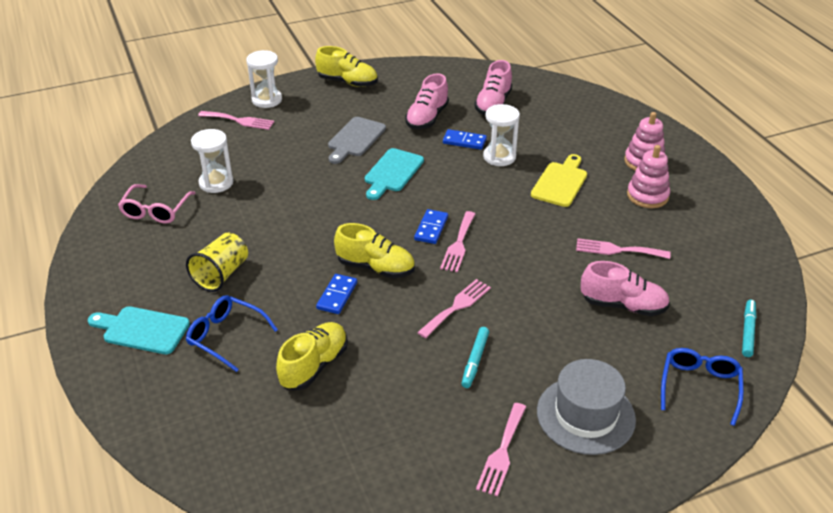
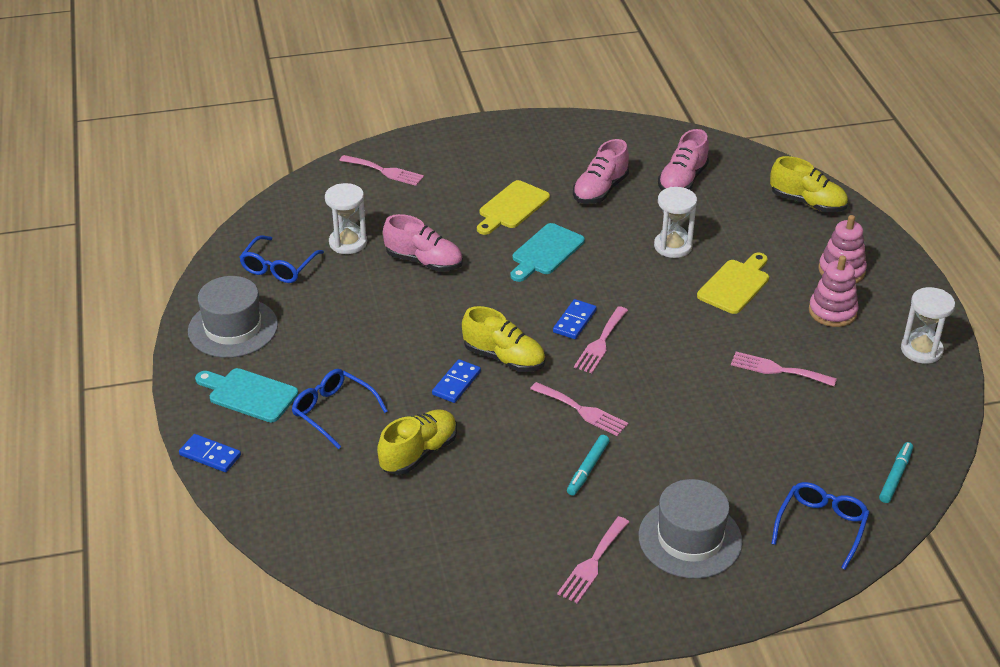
camera: 10 degrees right, 0 degrees up
pink glasses [118,184,195,224] -> blue glasses [239,235,324,283]
yellow cup [186,233,248,292] -> none
white hourglass [246,50,282,108] -> white hourglass moved to [901,287,955,364]
yellow shoe [315,46,378,87] -> yellow shoe moved to [770,156,848,213]
grey cutting board [328,117,386,164] -> yellow cutting board [477,180,550,235]
pink fork [417,279,491,338] -> pink fork turned 75 degrees clockwise [530,382,628,436]
blue domino [443,129,487,150] -> blue domino moved to [179,434,241,472]
pink shoe [581,261,670,316] -> pink shoe moved to [383,214,463,272]
none -> grey hat [188,276,278,358]

